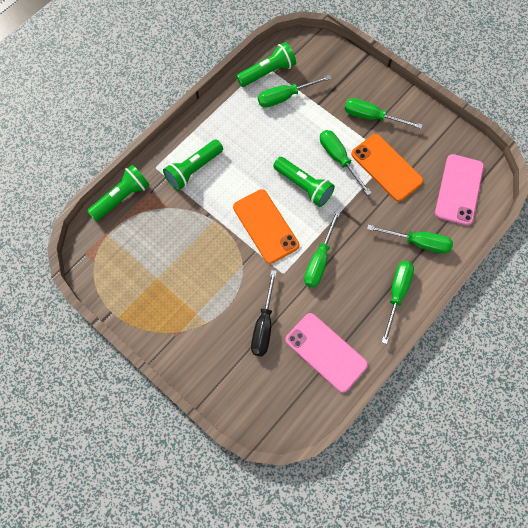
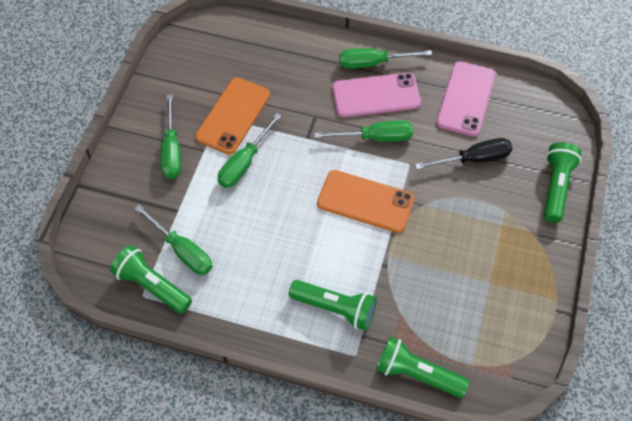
camera: 115 degrees left, 10 degrees down
orange phone [233,189,299,264] -> orange phone turned 75 degrees clockwise [317,170,415,233]
green flashlight [273,157,335,207] -> green flashlight moved to [544,142,582,223]
green screwdriver [367,225,453,254] -> none
pink phone [435,154,484,226] -> pink phone moved to [332,73,421,117]

